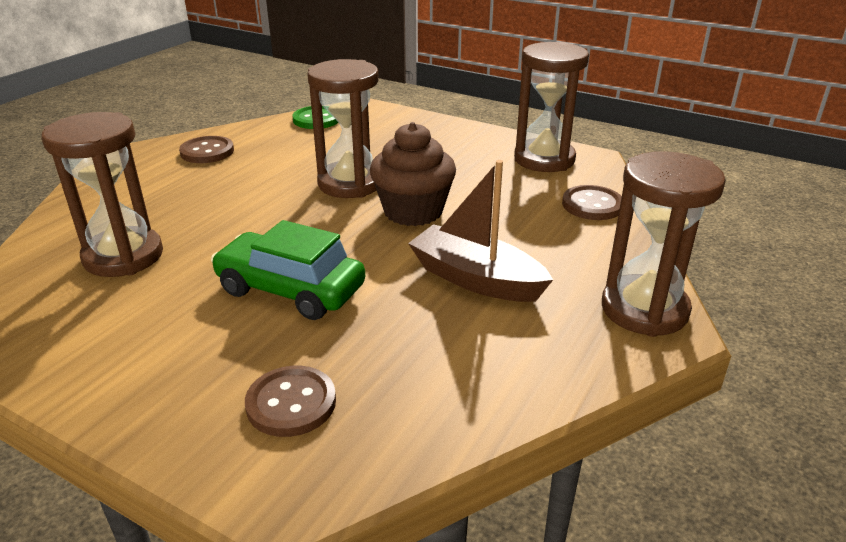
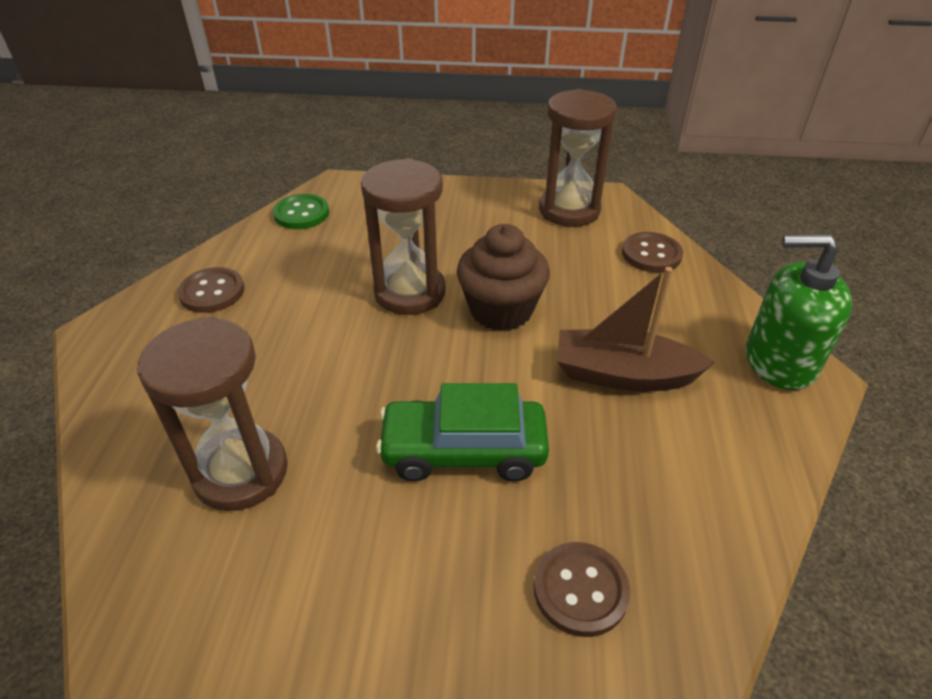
camera: 25 degrees left, 10 degrees up
brown hourglass [602,151,726,337] -> green soap dispenser [746,234,852,390]

